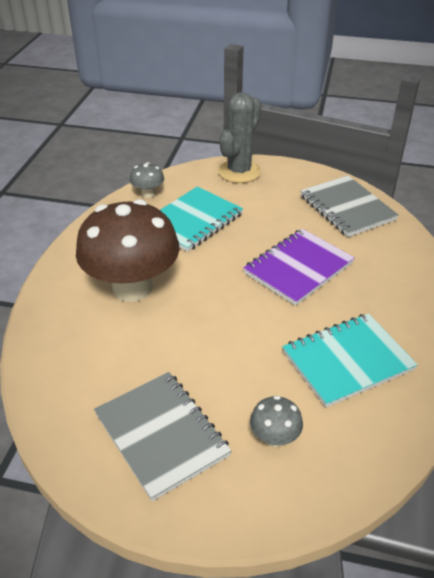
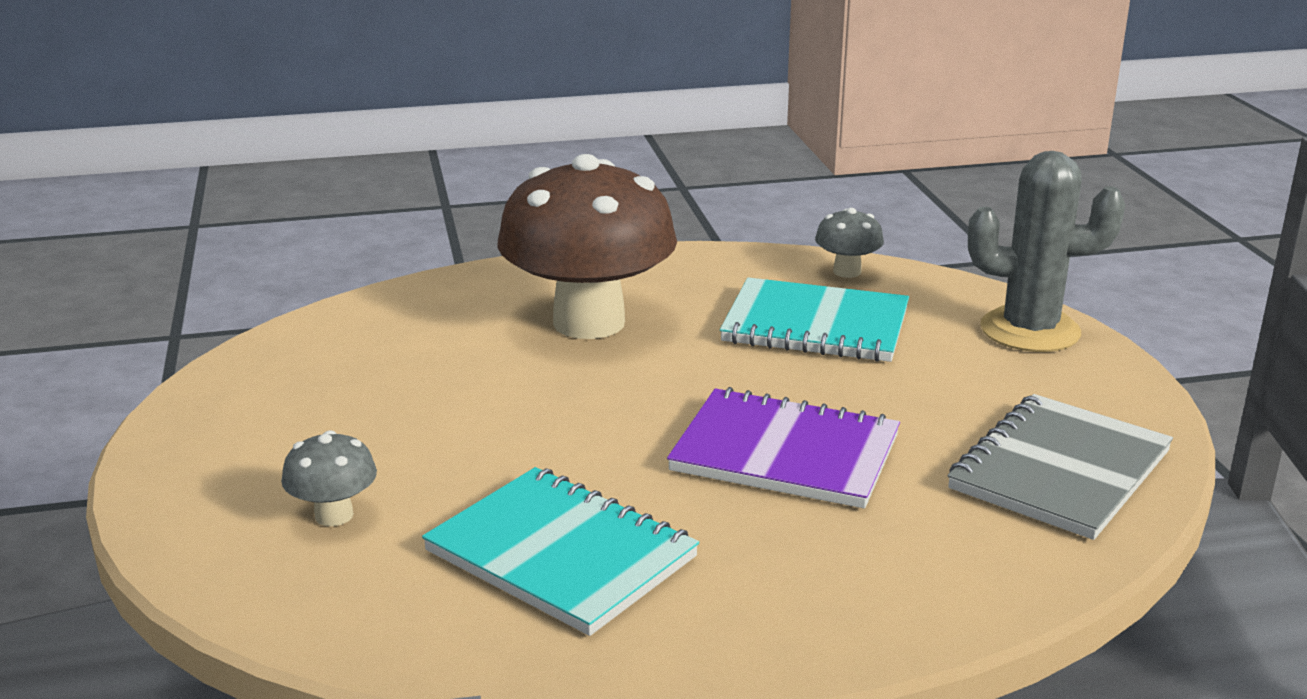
camera: 65 degrees right, 15 degrees down
grey notebook [94,372,231,501] -> none

